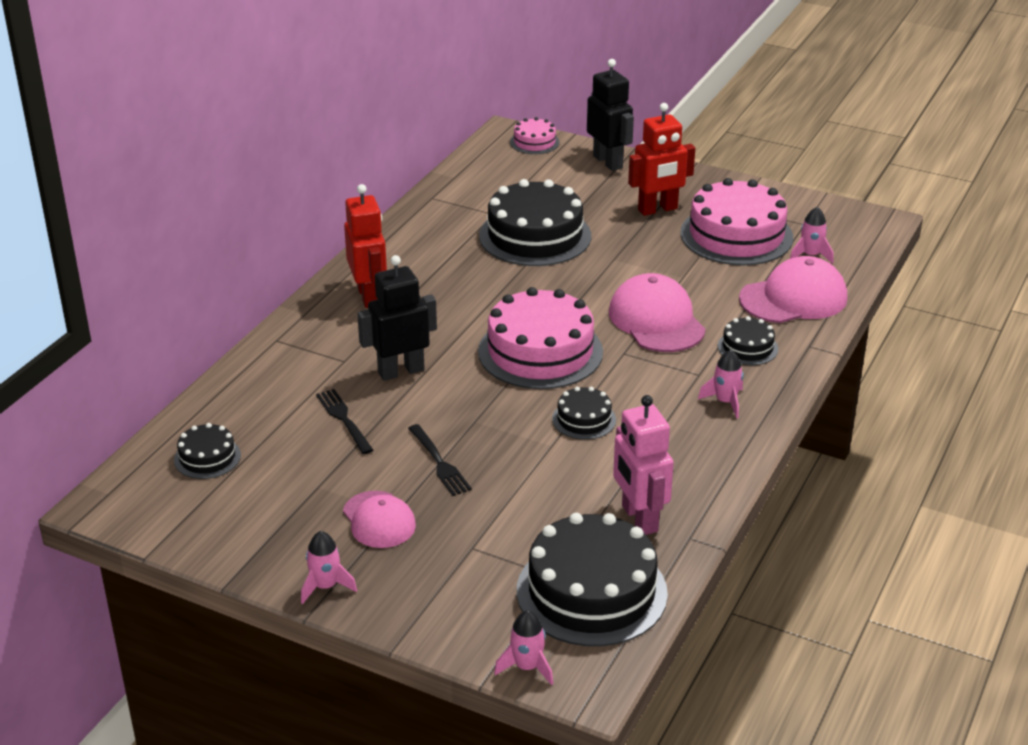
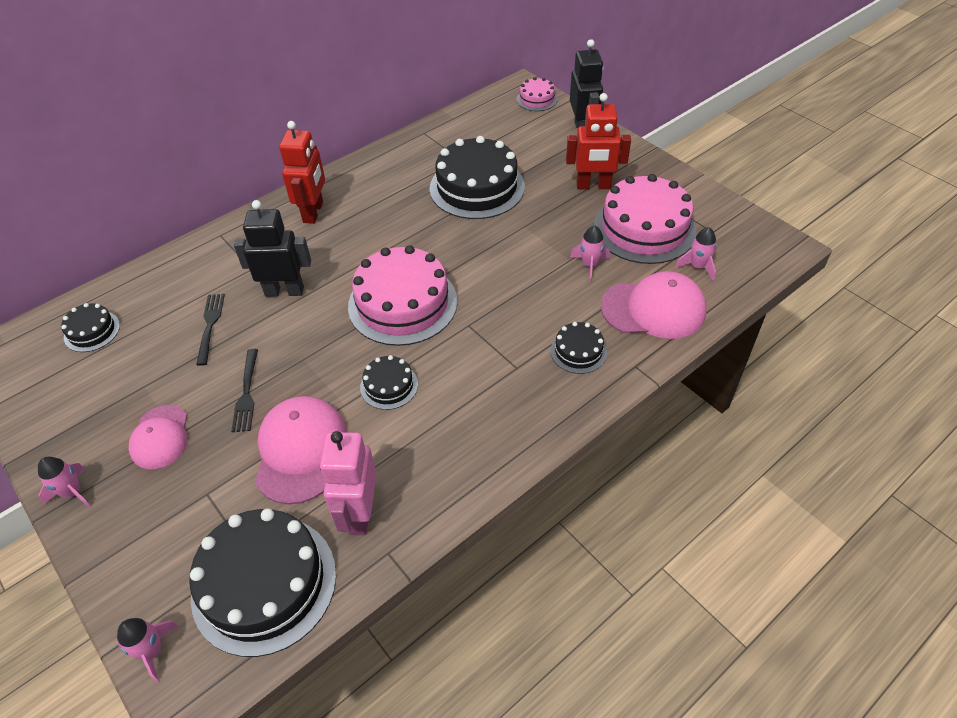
camera: 25 degrees right, 15 degrees up
pink cap [609,273,706,352] -> pink cap moved to [255,396,347,505]
pink rocket [698,350,744,419] -> pink rocket moved to [570,226,610,281]

